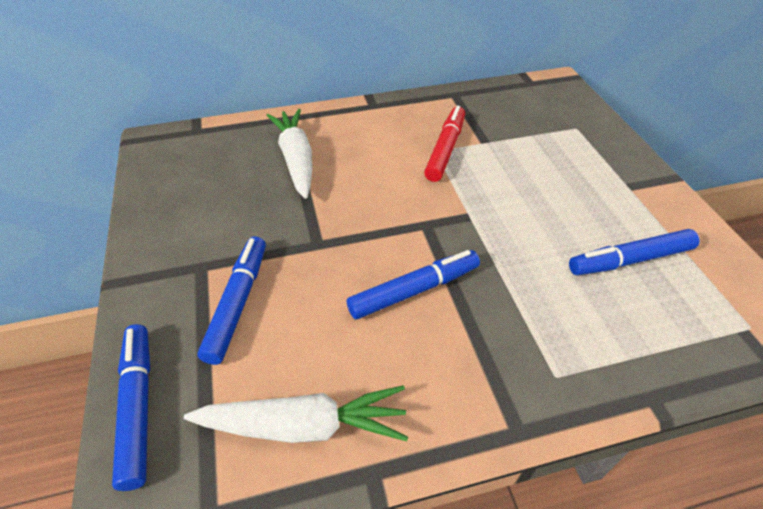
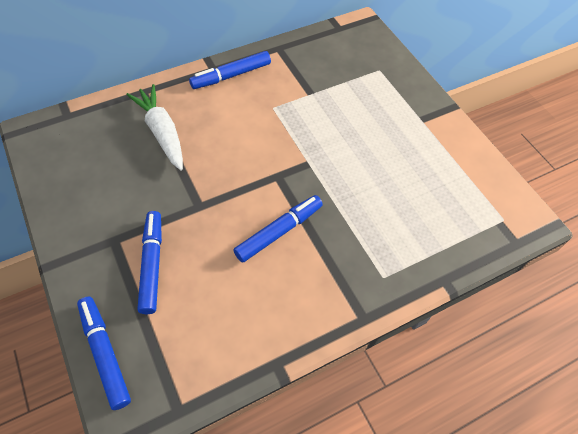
camera: 15 degrees left, 10 degrees up
white carrot [184,385,408,443] -> none
red marker [424,106,465,182] -> none
blue marker [569,229,700,275] -> blue marker moved to [189,51,271,89]

